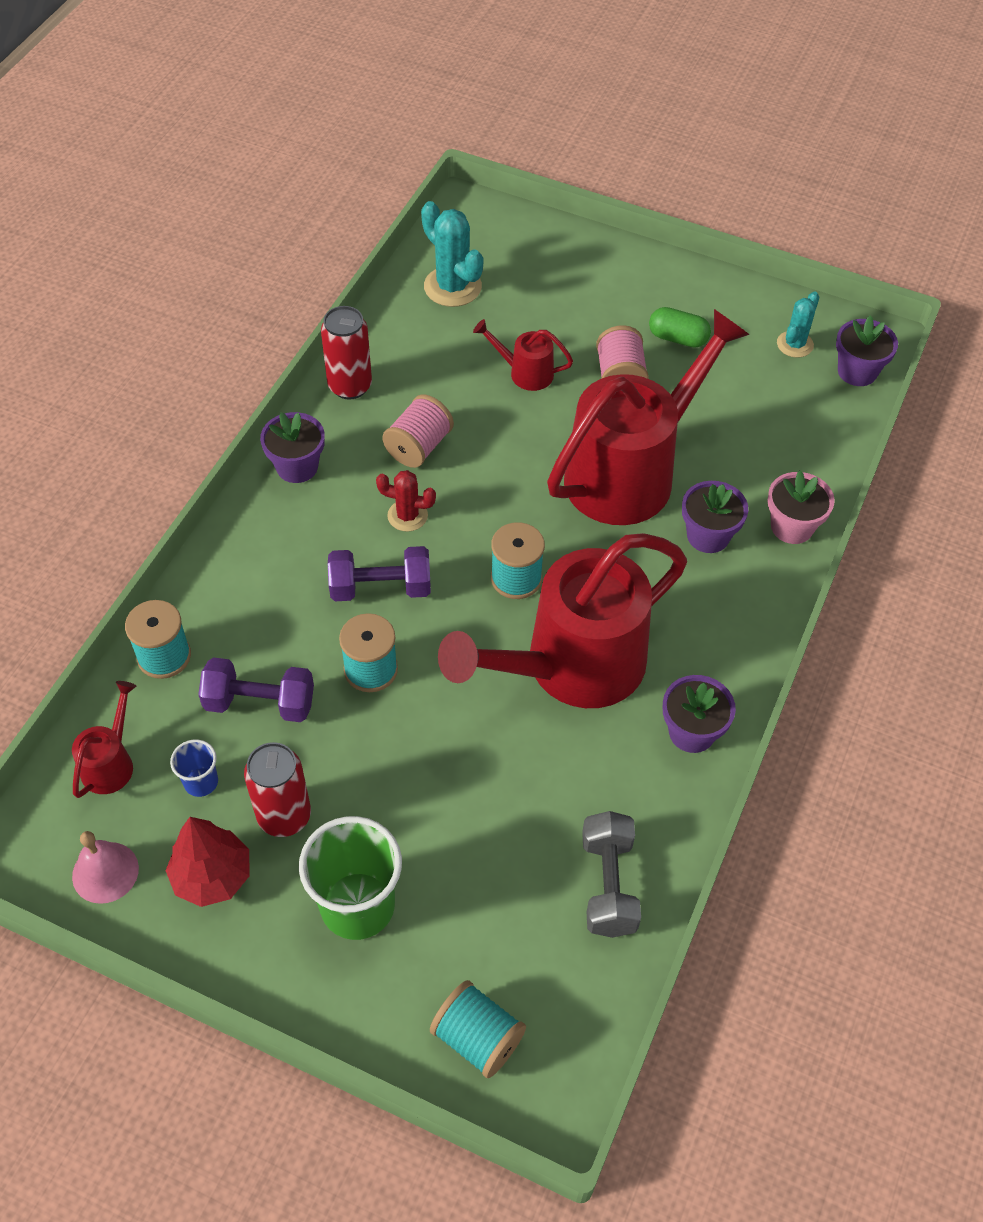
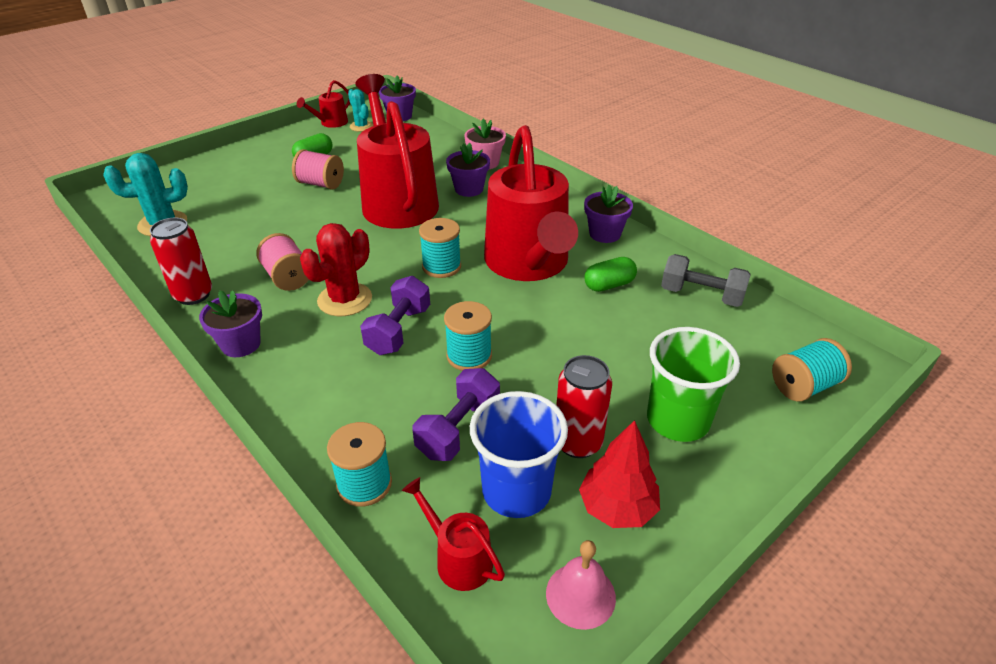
camera: 65 degrees left, 15 degrees down
blue cup [170,739,218,797] -> blue cup [470,391,568,518], size x2.06
red cactus [376,470,436,532] -> red cactus [300,223,372,316], size x1.62
red watering can [473,319,573,391] -> red watering can moved to [297,80,350,128]
none -> green capsule [584,257,637,292]

